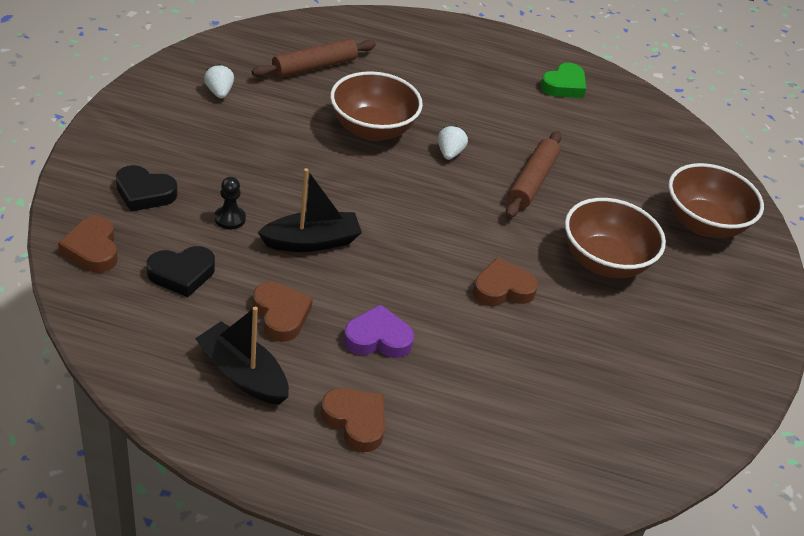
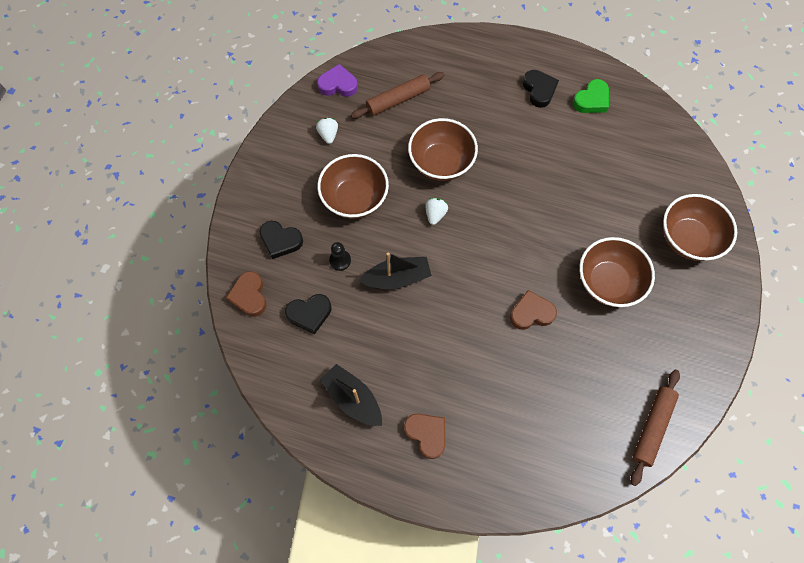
camera: 10 degrees right, 25 degrees up
brown heart [253,282,313,342] -> none
purple heart [343,304,414,358] -> purple heart moved to [317,64,358,97]
white strawberry [438,125,468,160] -> white strawberry moved to [425,198,448,225]
brown rolling pin [506,131,562,218] -> brown rolling pin moved to [631,370,680,486]
none -> brown bowl [317,154,389,219]
none -> black heart [523,70,559,108]

